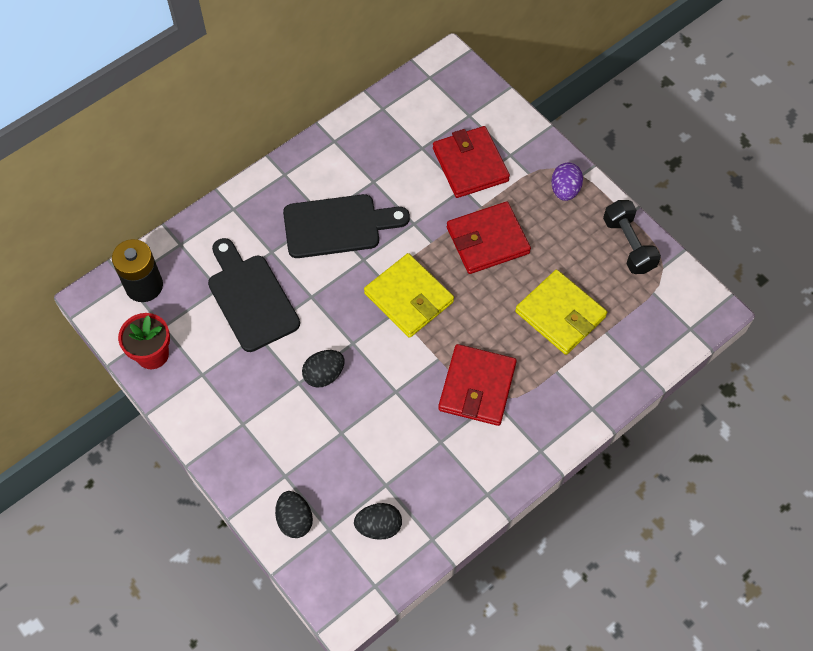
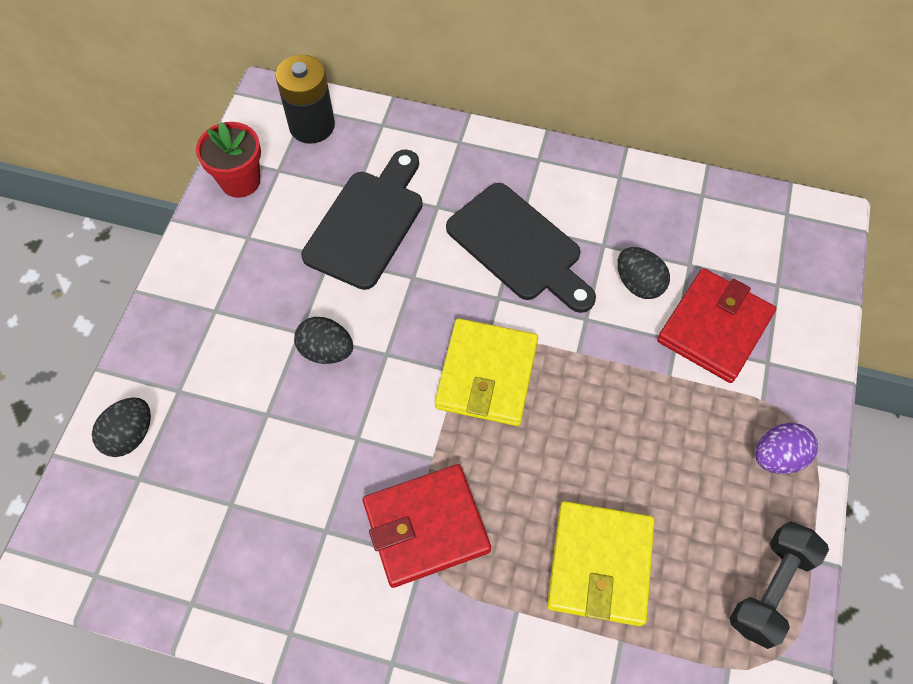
camera: 55 degrees right, 0 degrees up
black egg [354,503,402,540] -> black egg moved to [617,247,670,299]
red wallet [447,201,531,274] -> none

